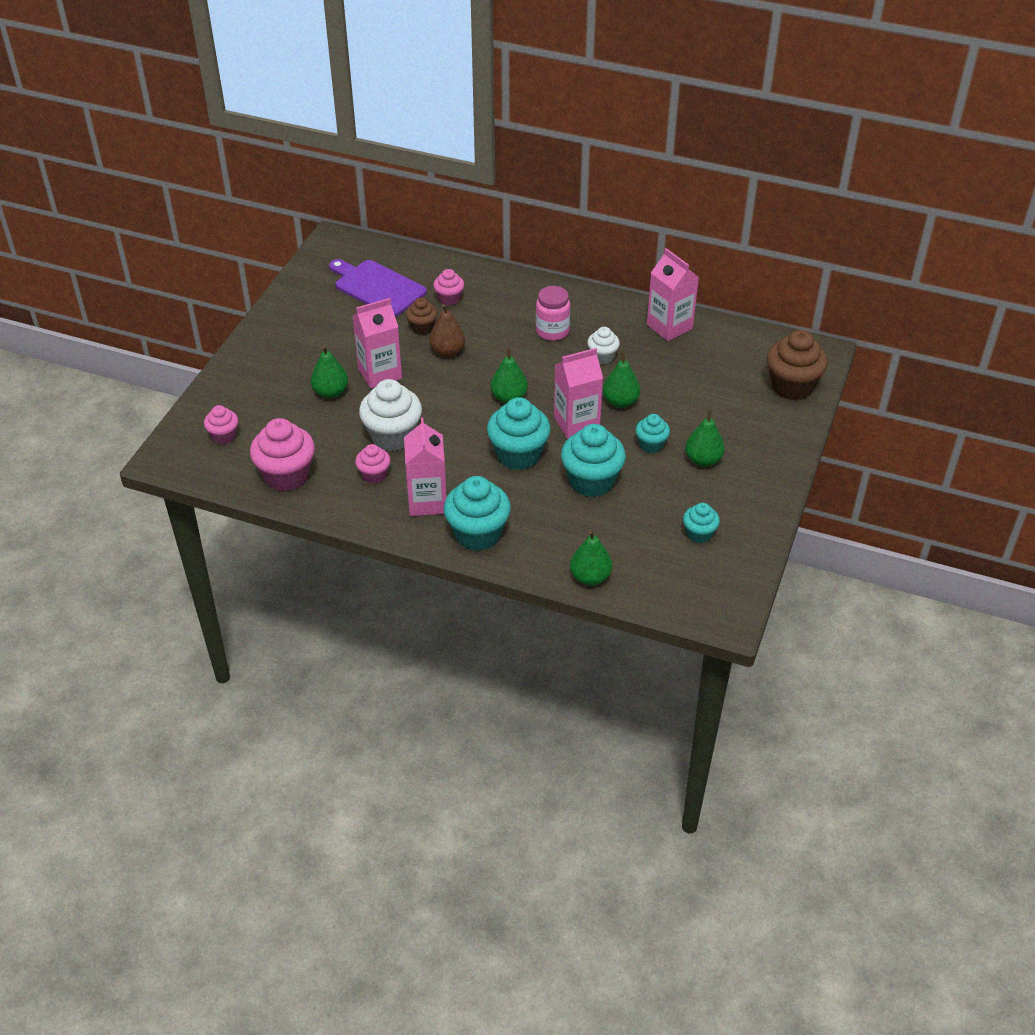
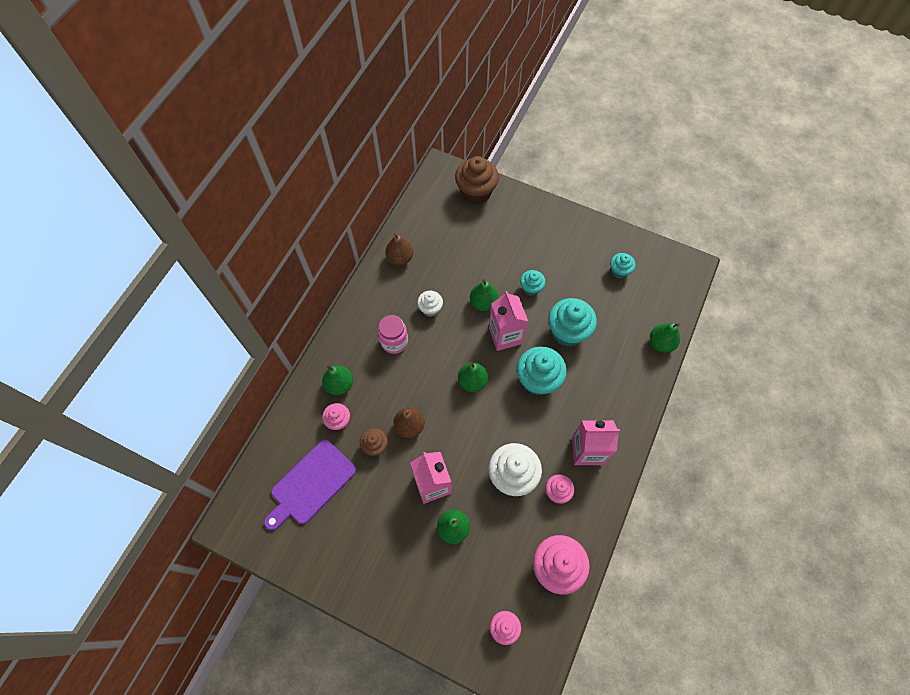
camera: 85 degrees left, 20 degrees up
turquoise cupcake [443,476,511,551] -> none
pink carton [647,248,699,341] -> brown pear [385,233,413,266]
green pear [685,409,725,467] -> green pear moved to [322,365,353,395]

